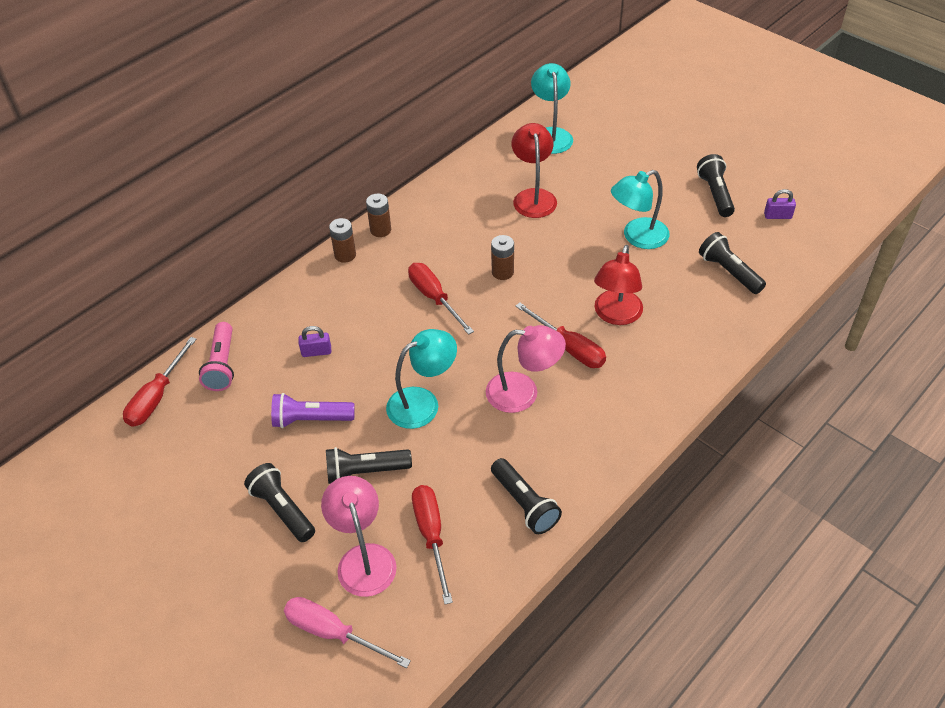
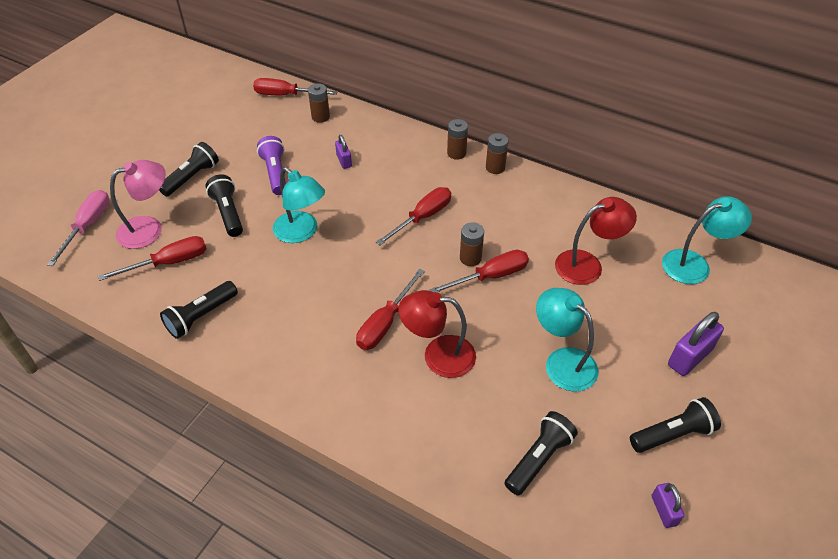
camera: 75 degrees right, 0 degrees up
pink flashlight [199,322,234,391] -> brown battery [308,83,330,123]
pink lamp [486,325,566,413] -> none
none -> red screwdriver [429,250,529,293]
none -> purple padlock [668,312,724,376]

